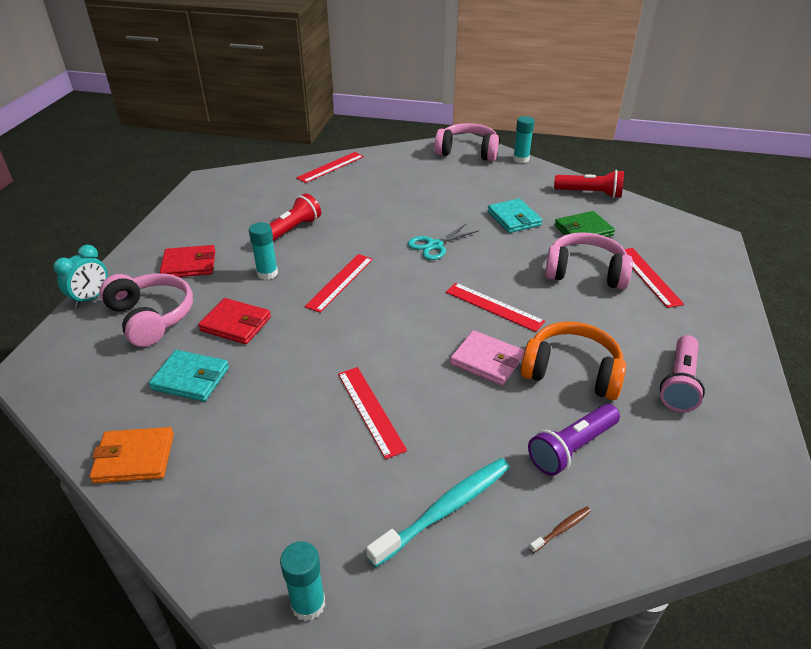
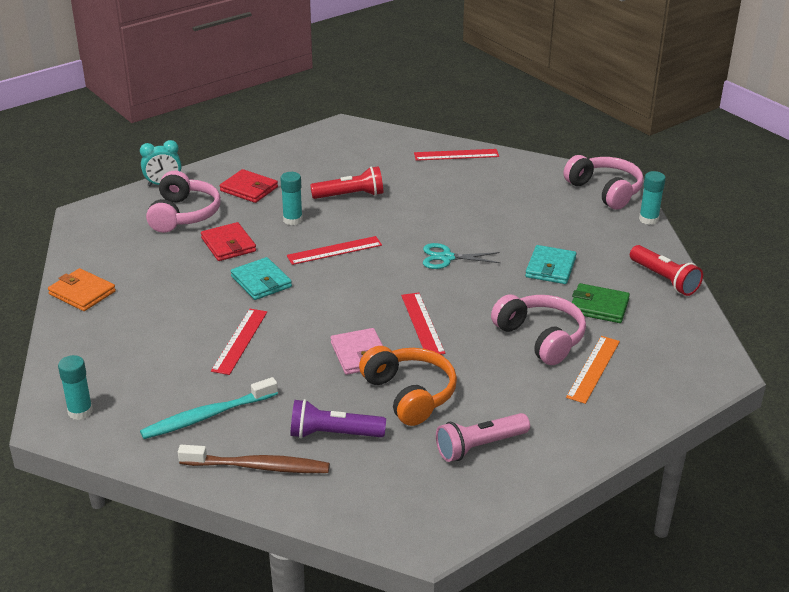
camera: 40 degrees right, 5 degrees down
turquoise wallet [149,350,229,402] -> turquoise wallet moved to [231,257,292,300]
turquoise toothbrush [366,458,510,568] -> turquoise toothbrush turned 150 degrees clockwise [140,377,278,439]
brown toothbrush [529,507,591,553] -> brown toothbrush [178,445,330,473], size x2.26
red ruler [624,248,684,308] -> orange ruler [566,336,620,404]

